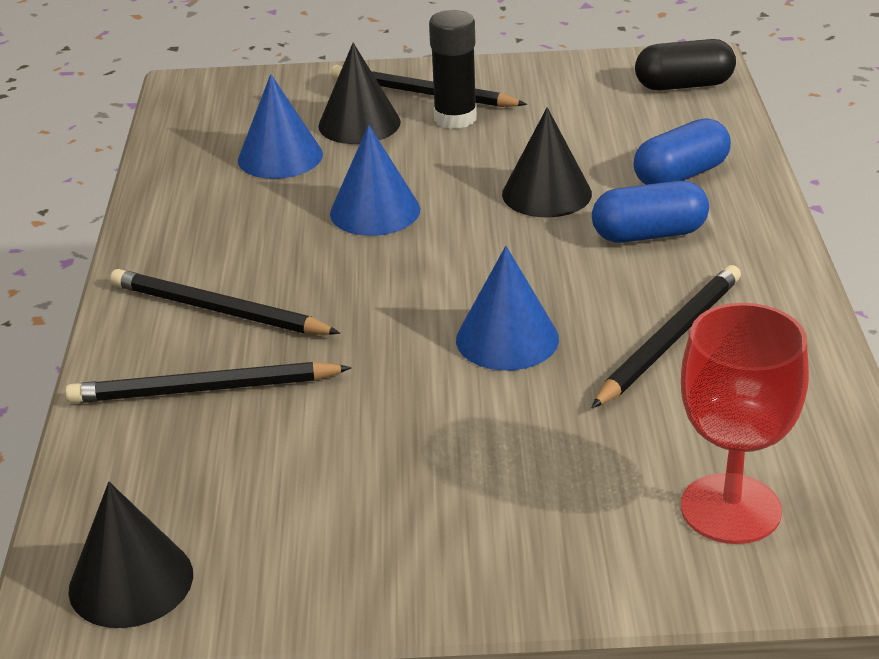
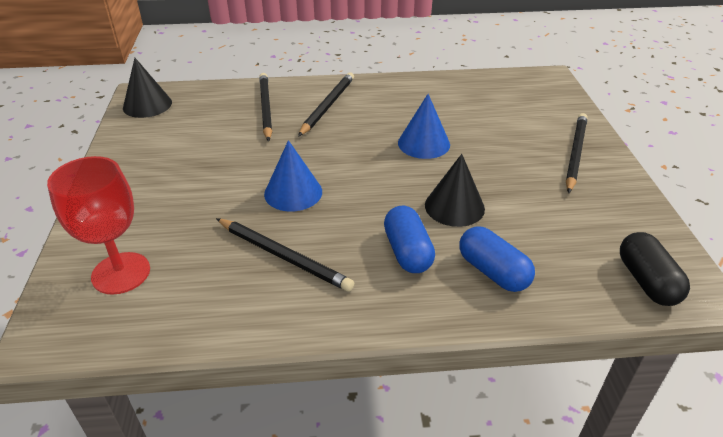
camera: 85 degrees right, 5 degrees up
blue cone [238,74,323,179] -> none
black cone [318,43,401,144] -> none
black glue stick [429,10,477,129] -> none

